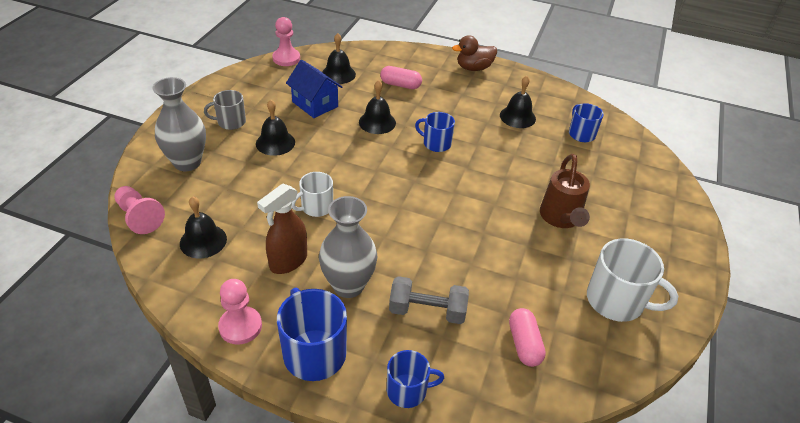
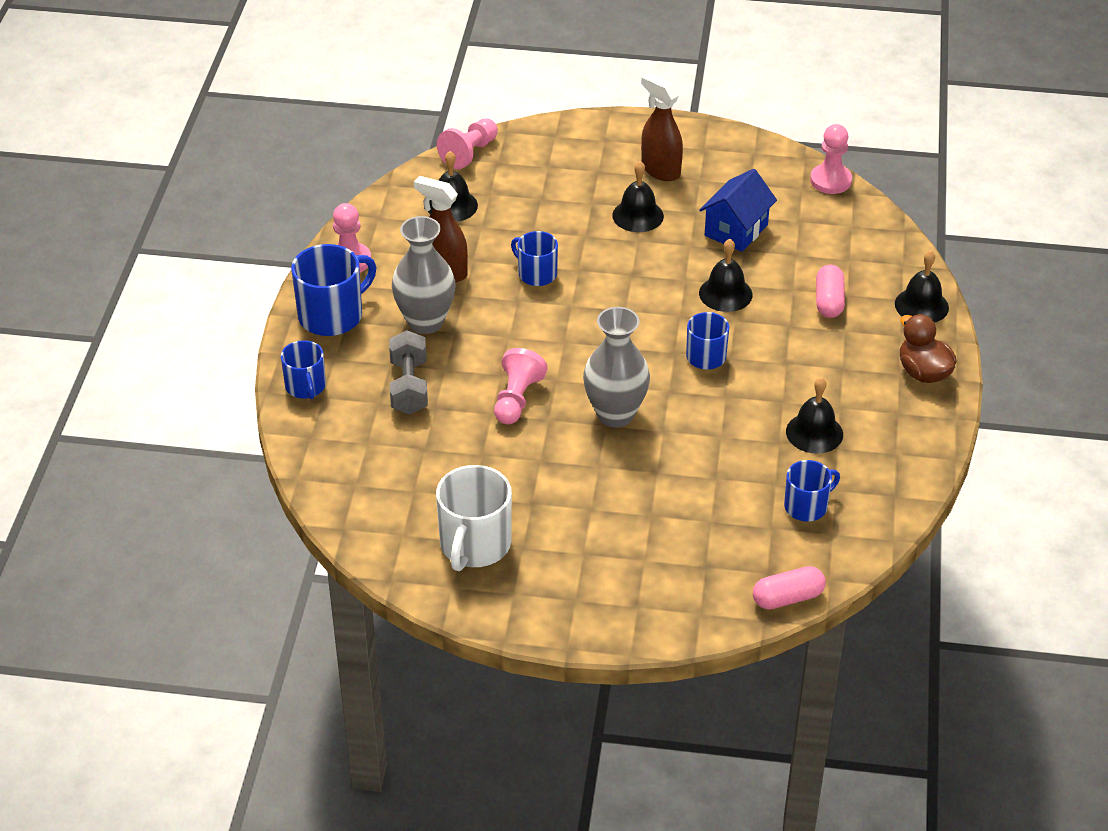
camera: 80 degrees right, 0 degrees up
grey vase [153,77,206,171] -> grey vase moved to [583,307,650,427]
grey mug [204,90,246,130] -> brown spray bottle [641,73,683,181]
white mug [292,172,333,217] -> blue mug [511,231,558,286]
black bell [322,33,356,84] -> black bell moved to [895,250,949,323]
pink capsule [509,308,546,367] -> pink capsule moved to [753,566,826,609]
brown watering can [540,154,590,228] -> none
none -> pink pawn [494,348,548,424]

